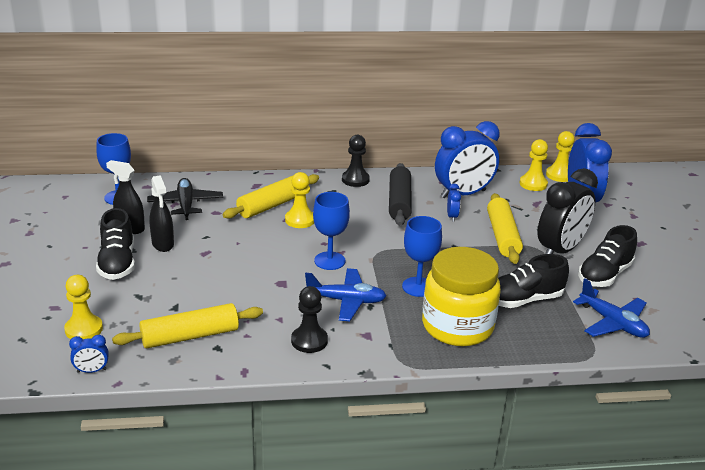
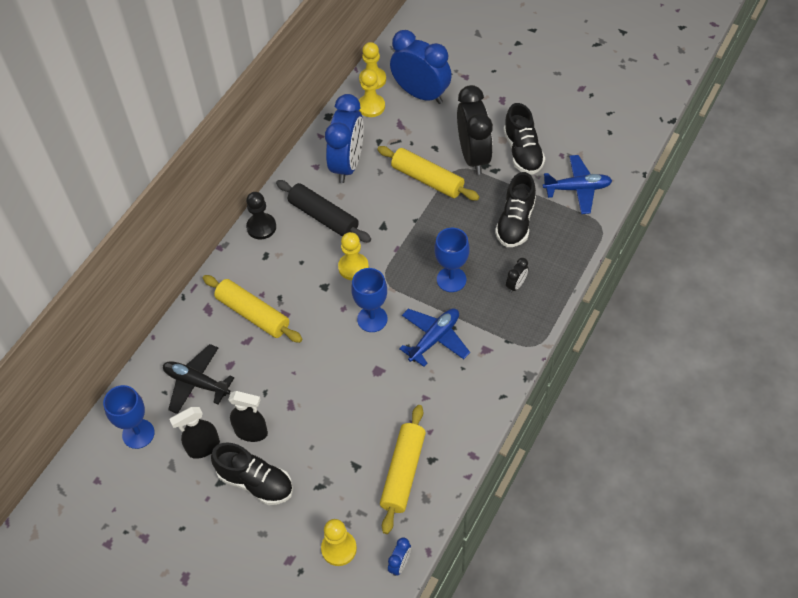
camera: 50 degrees left, 25 degrees up
yellow rolling pin [223,174,319,219] -> yellow rolling pin turned 45 degrees counterclockwise [203,275,302,343]
yellow pawn [285,172,314,228] -> yellow pawn moved to [338,232,369,280]
black pawn [291,286,328,353] -> none
yellow jar [422,247,501,346] -> black clock [506,258,528,293]
blue clock [447,184,461,222] -> none

